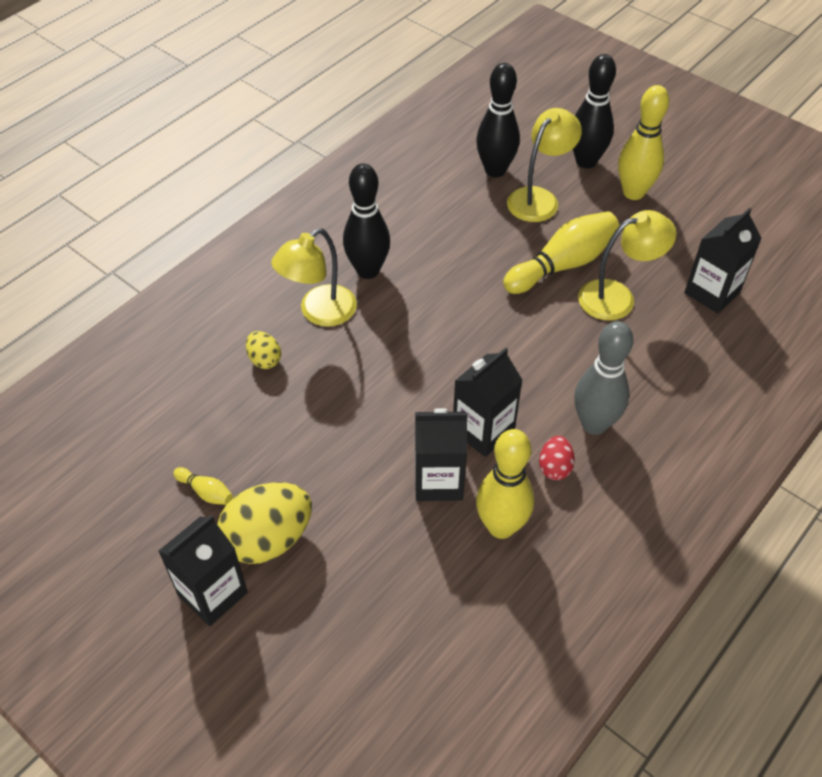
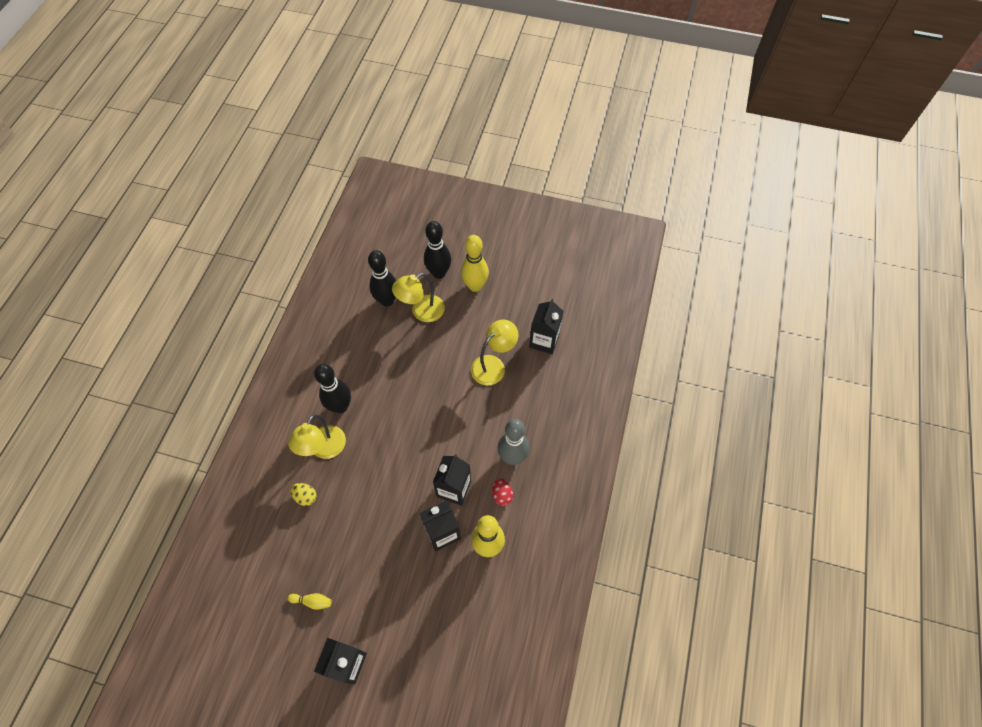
camera: 25 degrees left, 10 degrees up
yellow egg [217,482,312,564] -> none
yellow bowling pin [503,211,619,294] -> none
yellow lamp [507,108,582,222] -> yellow lamp turned 135 degrees counterclockwise [392,273,445,322]

